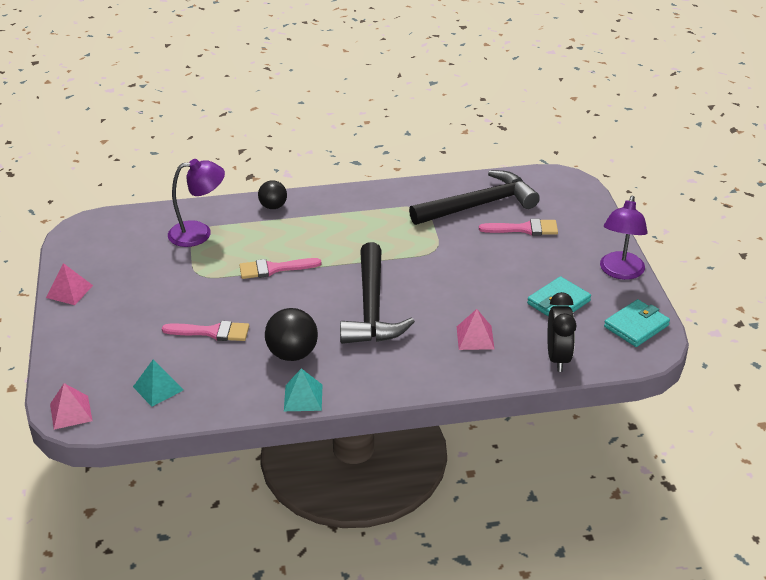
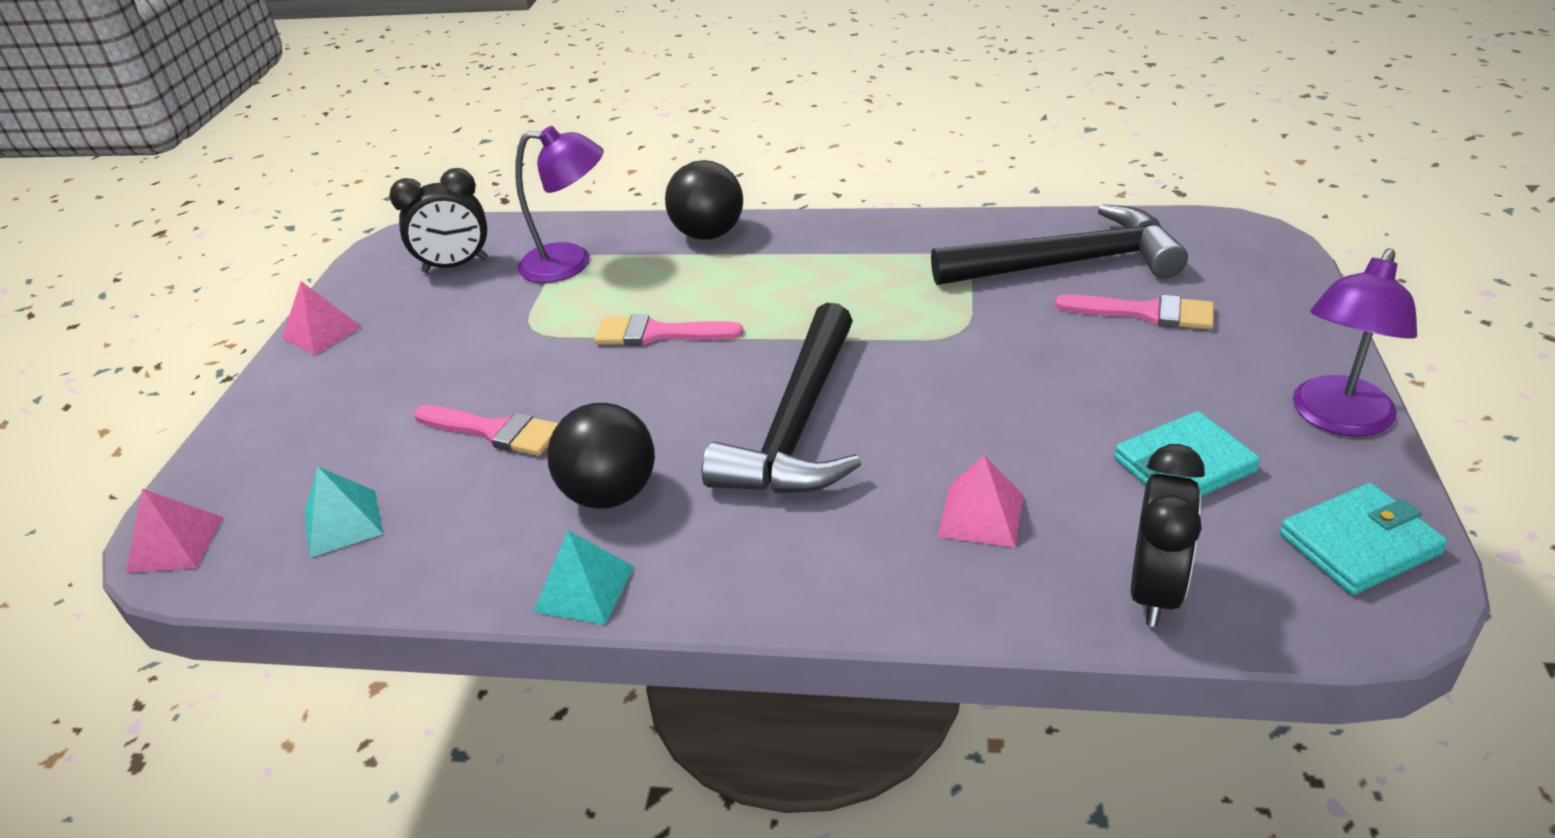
camera: 20 degrees right, 0 degrees up
black ball [258,180,287,209] -> black ball [665,160,743,240], size x1.56
none -> black clock [389,168,488,273]

